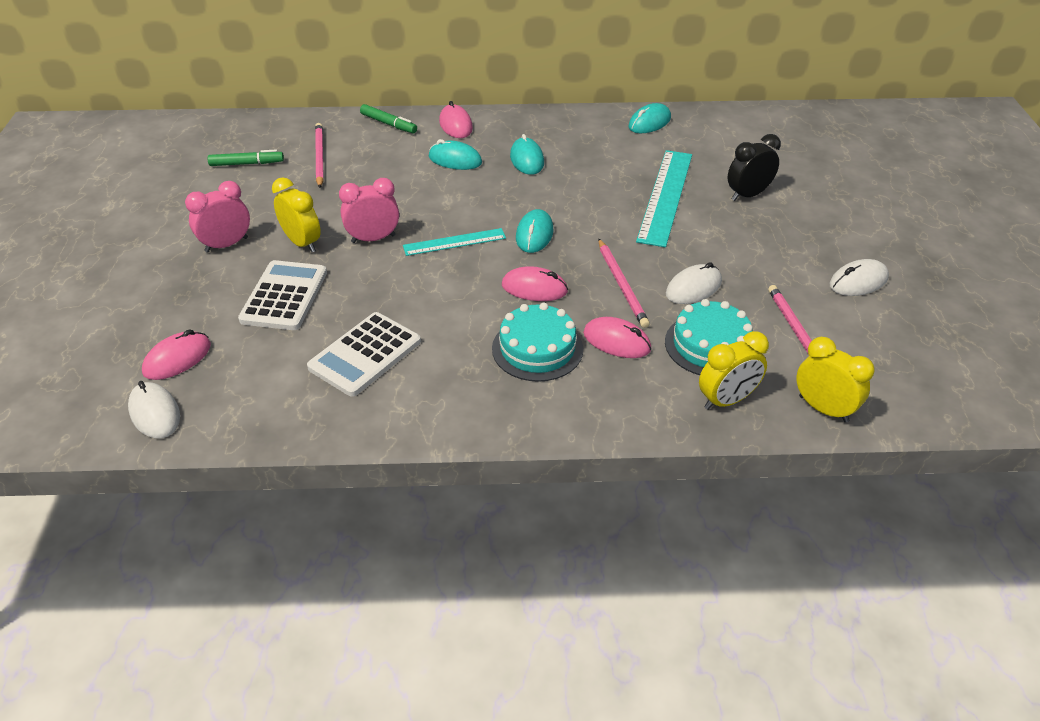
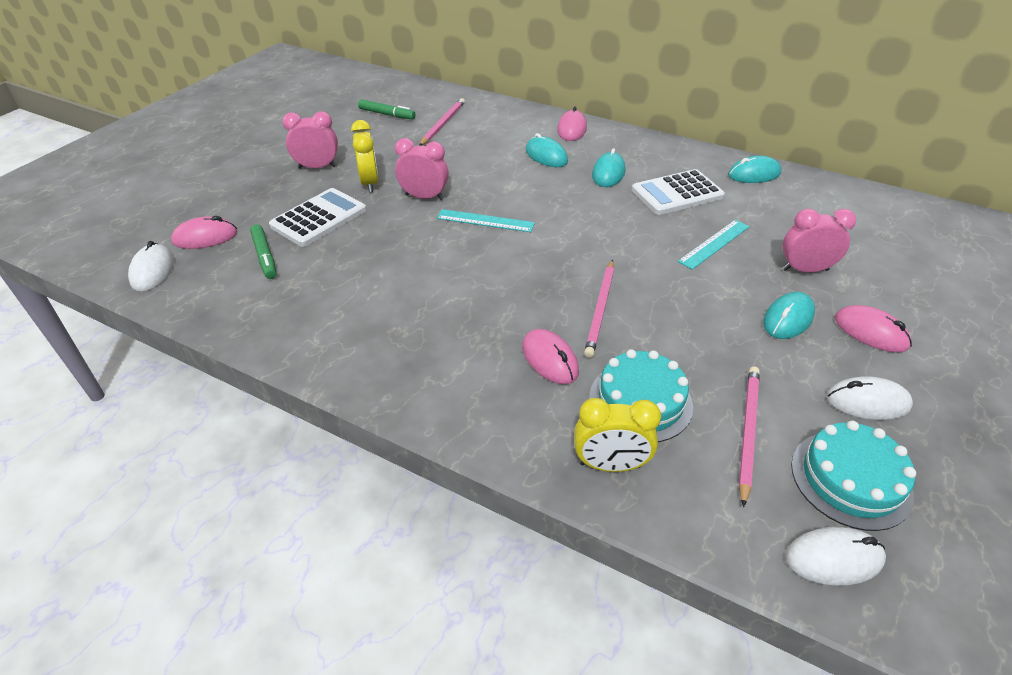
camera: 30 degrees right, 0 degrees up
white calculator [307,312,421,397] -> white calculator moved to [632,169,725,215]
green marker [360,104,417,133] -> green marker moved to [250,225,277,279]
turquoise cake [492,303,583,382] -> turquoise cake moved to [791,420,916,531]
pink mouse [502,266,568,301] -> pink mouse moved to [835,305,912,353]
turquoise mouse [516,209,554,253] -> turquoise mouse moved to [763,292,815,339]
turquoise ruler [636,150,692,247] -> turquoise ruler [678,220,750,270], size x0.57
white mouse [666,262,722,304] -> white mouse moved to [786,527,886,586]
black clock [728,134,781,201] -> pink clock [782,209,856,273]
yellow clock [796,337,875,422] -> none

